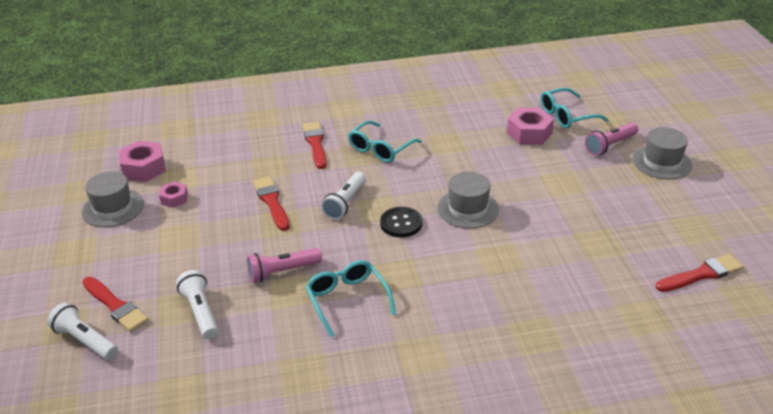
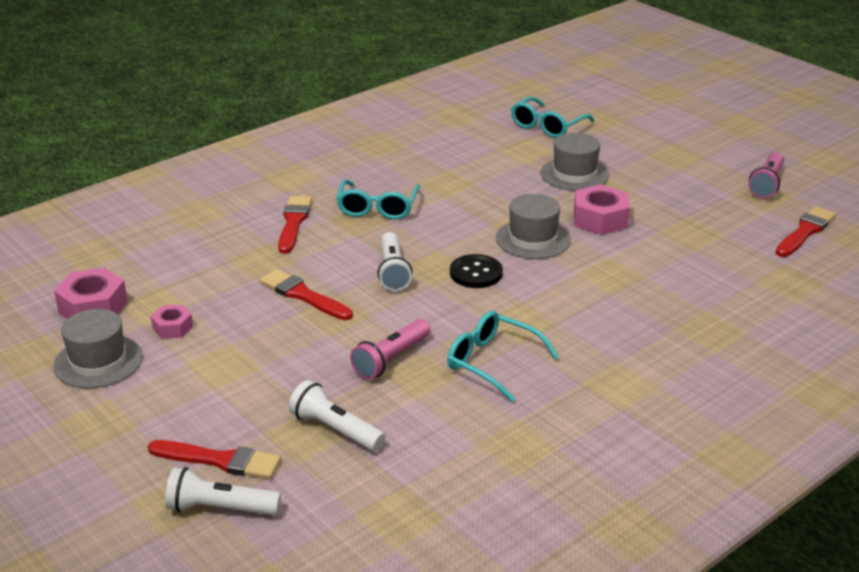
camera: 30 degrees left, 5 degrees down
red brush [303,122,327,169] -> red brush turned 45 degrees clockwise [278,196,312,254]
pink nut [507,108,554,145] -> pink nut moved to [574,184,630,235]
pink flashlight [585,123,638,155] -> pink flashlight moved to [748,152,784,198]
grey hat [633,127,692,179] -> grey hat moved to [541,133,609,191]

